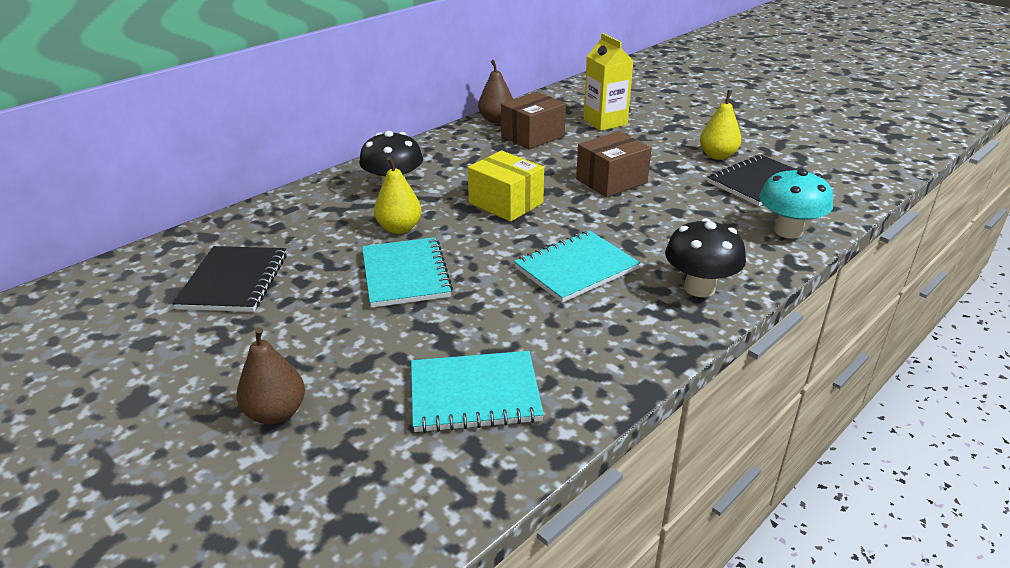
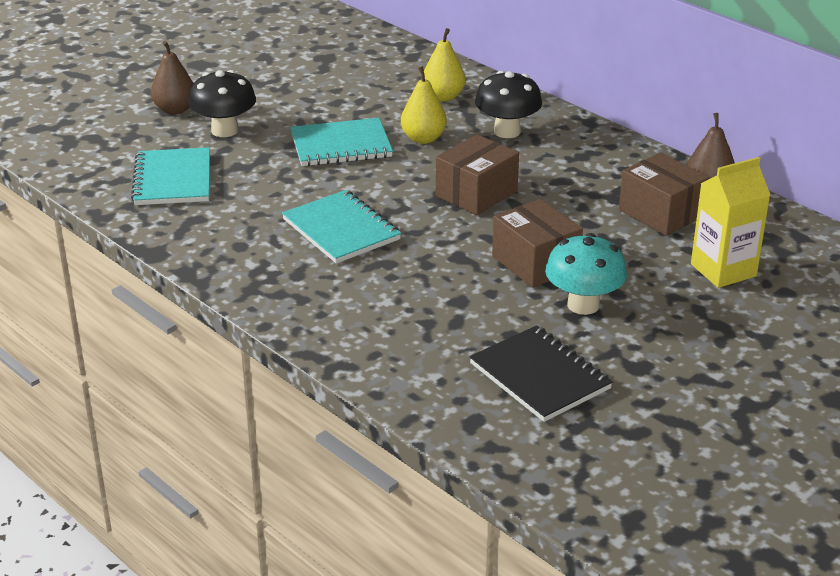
camera: 90 degrees right, 0 degrees up
black notebook [173,246,287,312] -> none
yellow box [468,151,544,222] -> brown box [435,134,519,215]
black mushroom [665,218,746,297] -> black mushroom moved to [188,70,256,137]
yellow pear [700,90,741,160] -> yellow pear moved to [424,28,466,102]
turquoise mushroom [759,168,833,239] -> turquoise mushroom moved to [545,233,627,315]

